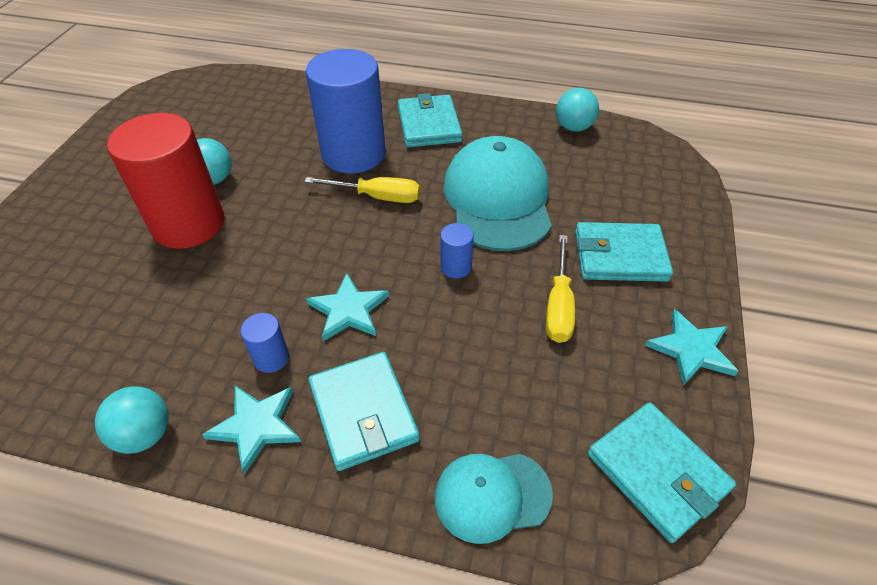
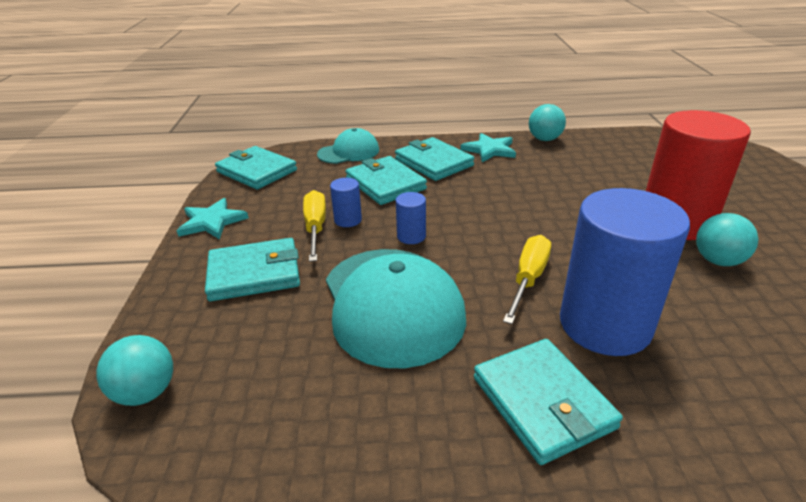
camera: 165 degrees right, 15 degrees down
blue cylinder [240,313,289,373] -> blue cylinder moved to [330,178,362,227]
yellow screwdriver [304,177,420,203] -> yellow screwdriver turned 120 degrees clockwise [503,235,551,324]
turquoise star [306,273,389,341] -> none
turquoise ball [556,88,599,132] -> turquoise ball moved to [96,335,173,406]
none -> turquoise wallet [345,156,427,205]

